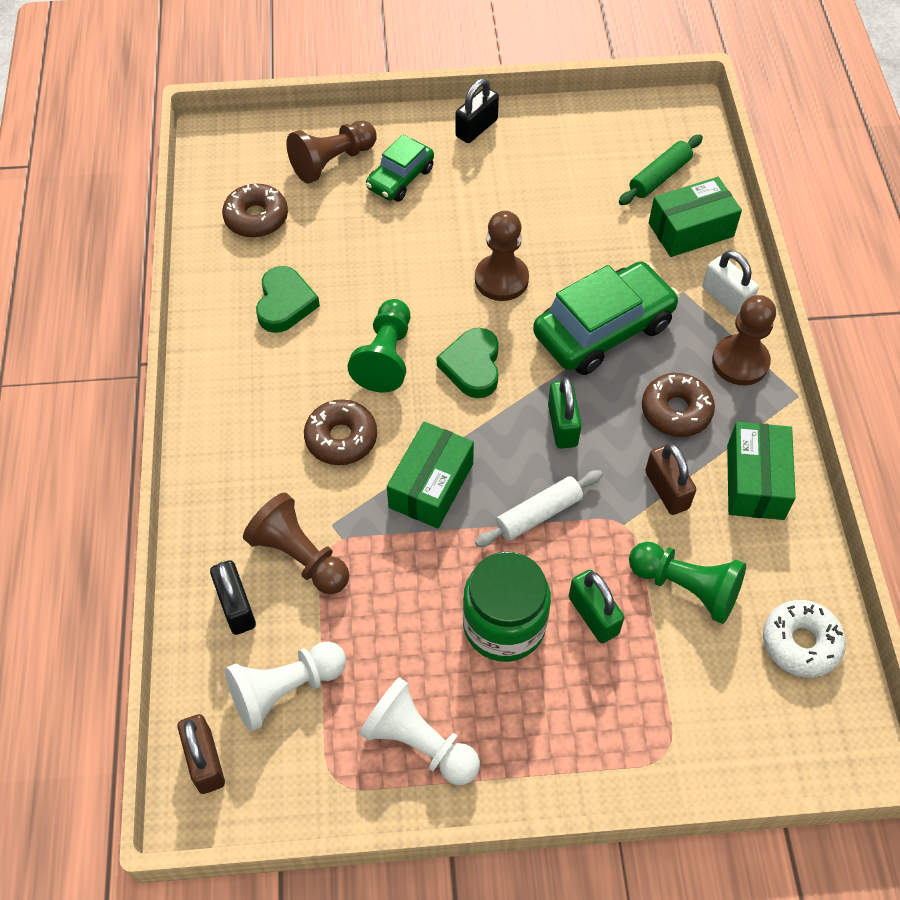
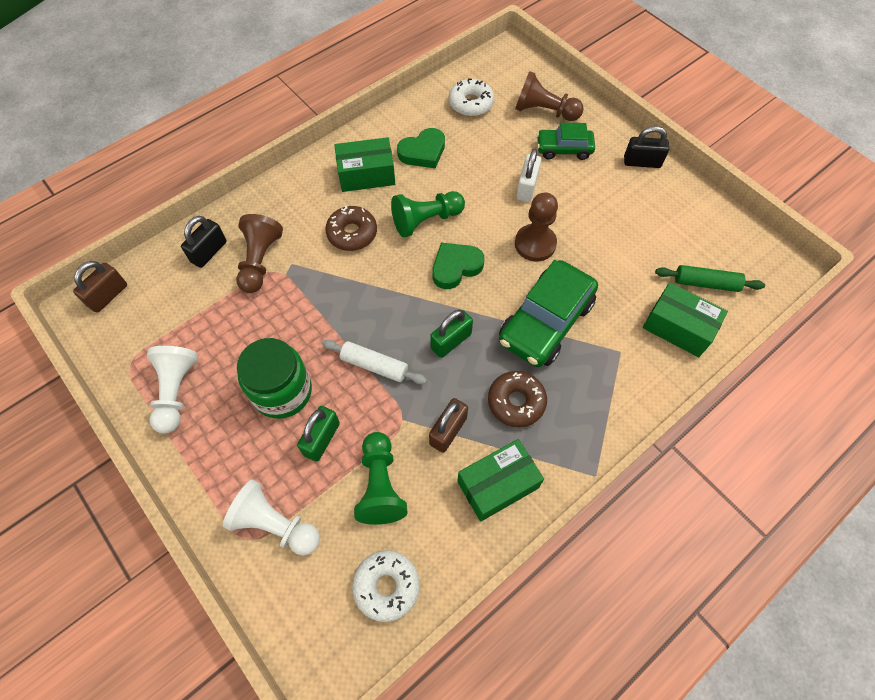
camera: 55 degrees right, 5 degrees up
brown donut [222,184,288,238] -> white donut [449,79,494,117]
white pawn [225,641,346,731] -> white pawn moved to [223,479,320,556]
green box [387,421,474,529] -> green box moved to [334,137,395,192]
green car [533,261,680,375] -> green car turned 105 degrees clockwise [499,260,598,367]
white padlock [702,250,759,317] -> white padlock moved to [516,149,541,202]
brown pawn [712,295,776,385] -> none

